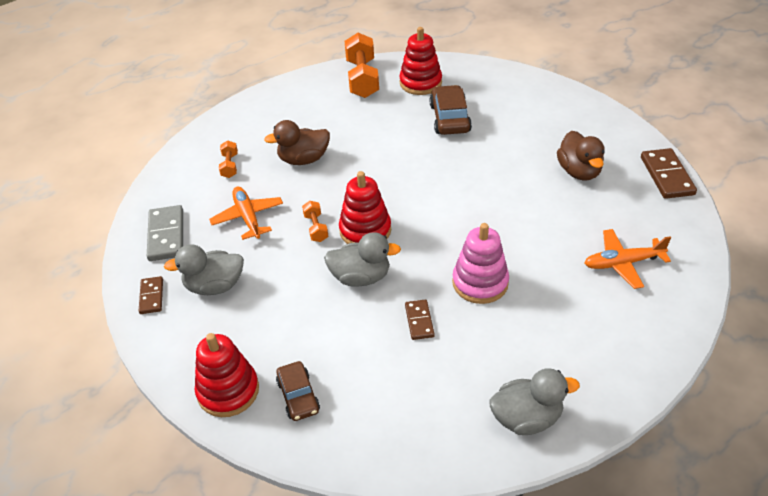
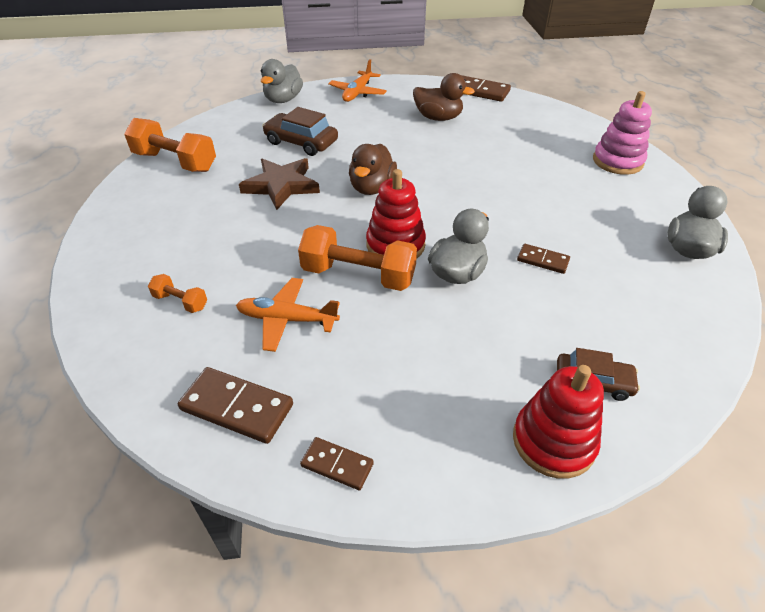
camera: 60 degrees left, 0 degrees up
grey domino [147,205,183,261] -> brown domino [178,367,293,444]
grey duck [164,244,244,295] -> grey duck moved to [261,59,303,103]
brown duck [264,120,330,165] -> brown duck moved to [349,144,397,195]
orange dumbbell [302,201,328,242] -> orange dumbbell [298,225,417,291], size x2.03
red stacking toy [399,27,442,95] -> none
pink stacking toy [452,223,509,304] -> pink stacking toy moved to [593,91,652,175]
orange plane [584,229,671,289] -> orange plane moved to [328,59,387,102]
none -> brown star [239,158,320,210]

